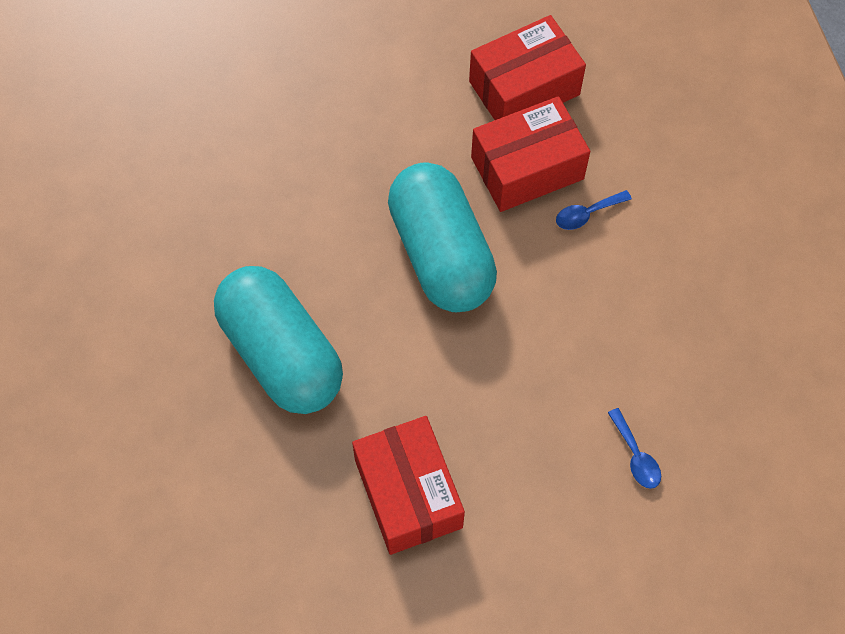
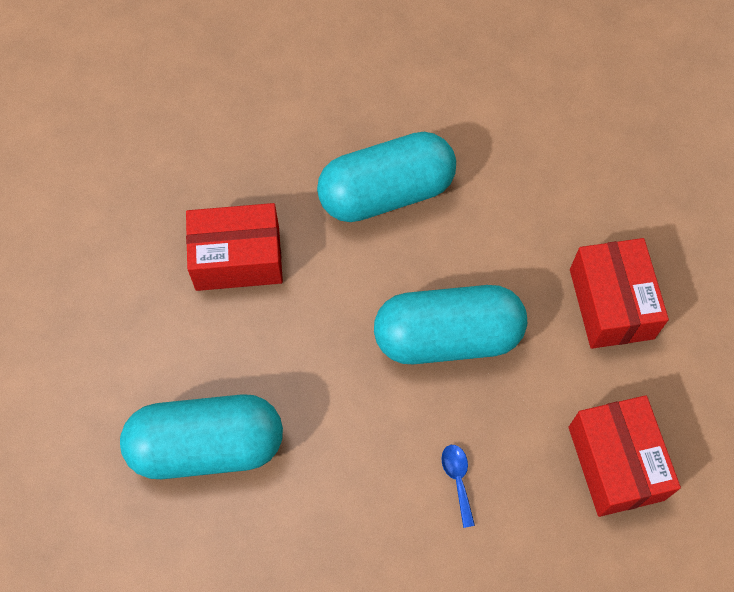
camera: 105 degrees right, 0 degrees up
red box [471,96,590,212] -> red box moved to [570,238,669,349]
blue spoon [608,408,661,489] -> turquoise capsule [120,394,283,479]

